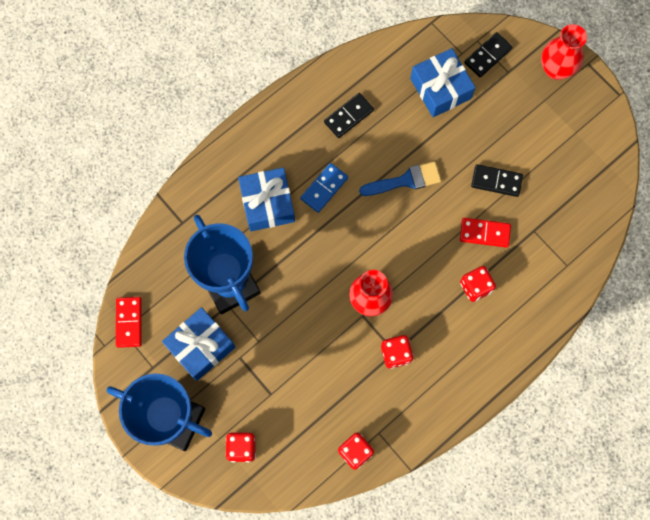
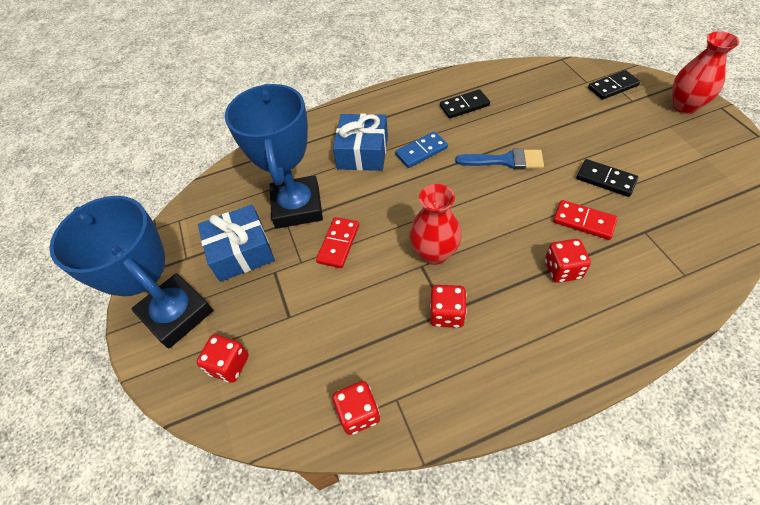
camera: 25 degrees right, 20 degrees down
red domino [116,297,142,348] -> red domino moved to [316,217,359,268]
blue gift [410,48,475,117] -> none

